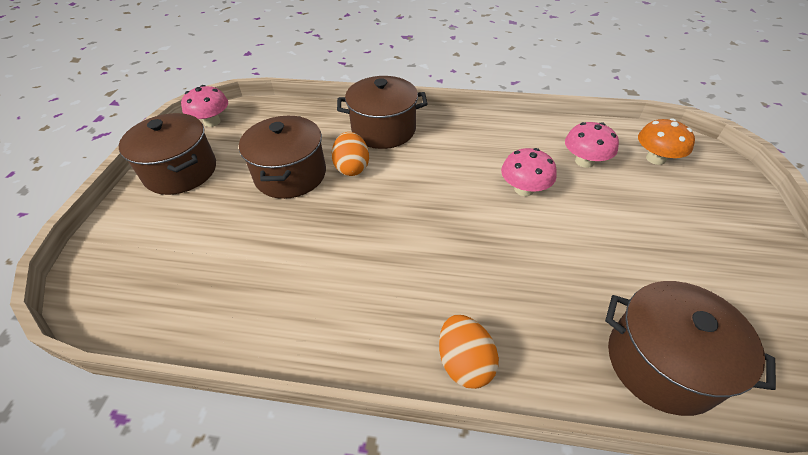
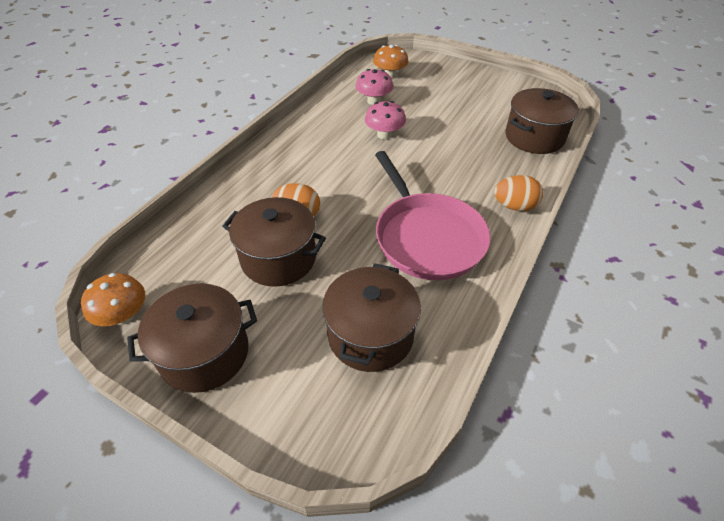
camera: 70 degrees left, 0 degrees up
pink mushroom [181,85,228,127] -> orange mushroom [81,273,145,326]
brown pot [337,76,427,149] -> brown pot moved to [322,263,421,372]
none -> pink pan [375,151,491,280]

